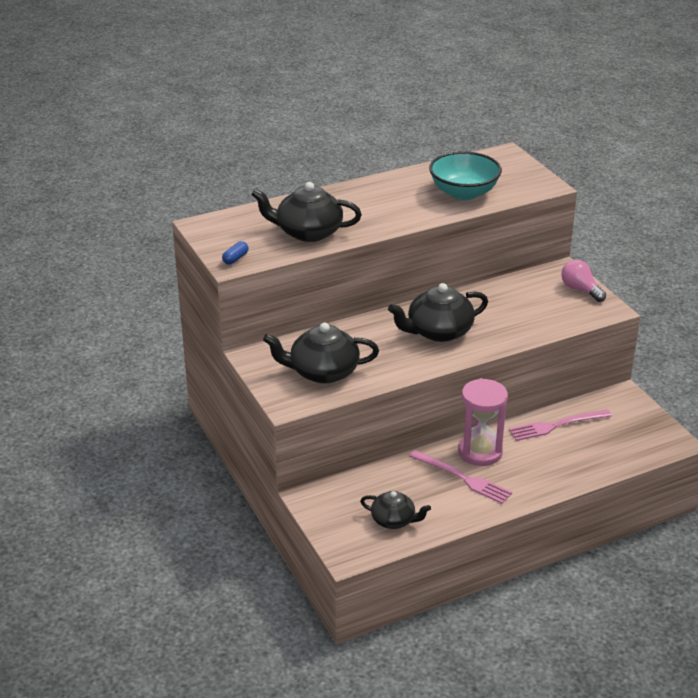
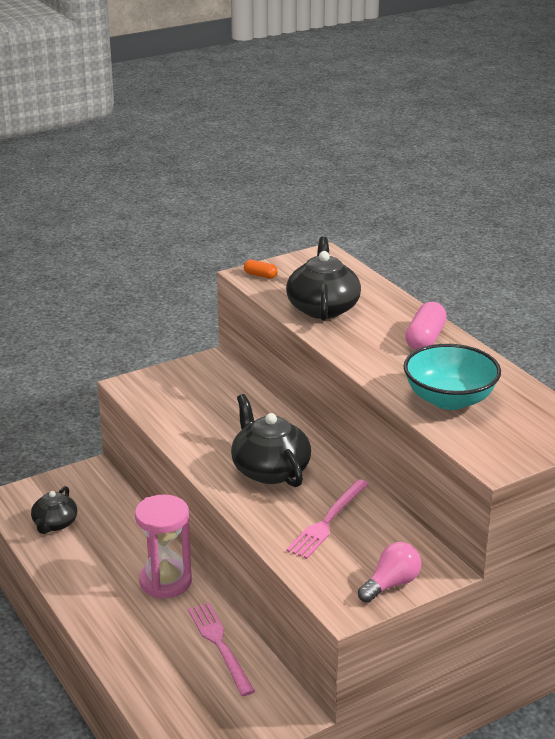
camera: 85 degrees right, 5 degrees down
blue capsule [222,241,249,265] -> orange capsule [244,260,278,279]
black teapot [263,323,379,384] -> none
pink fork [409,450,512,504] -> pink fork moved to [286,479,369,559]
none -> pink capsule [405,302,447,350]

